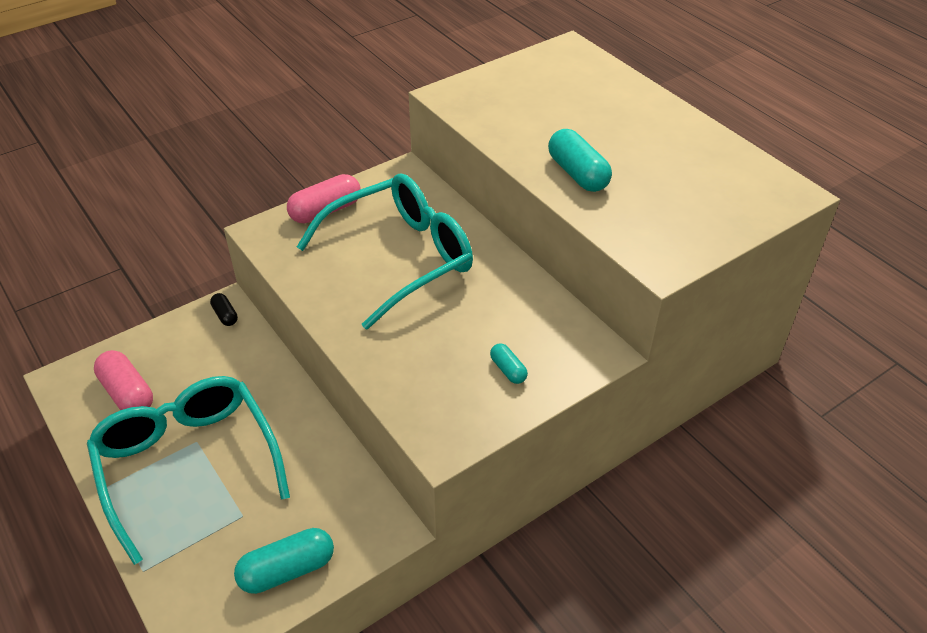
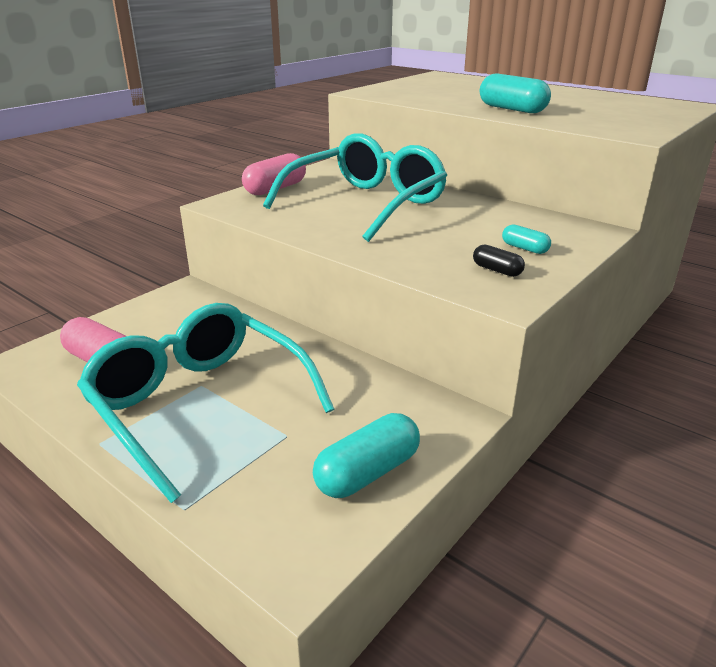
camera: 15 degrees left, 15 degrees down
black capsule [210,293,238,326] -> black capsule moved to [473,244,525,277]

